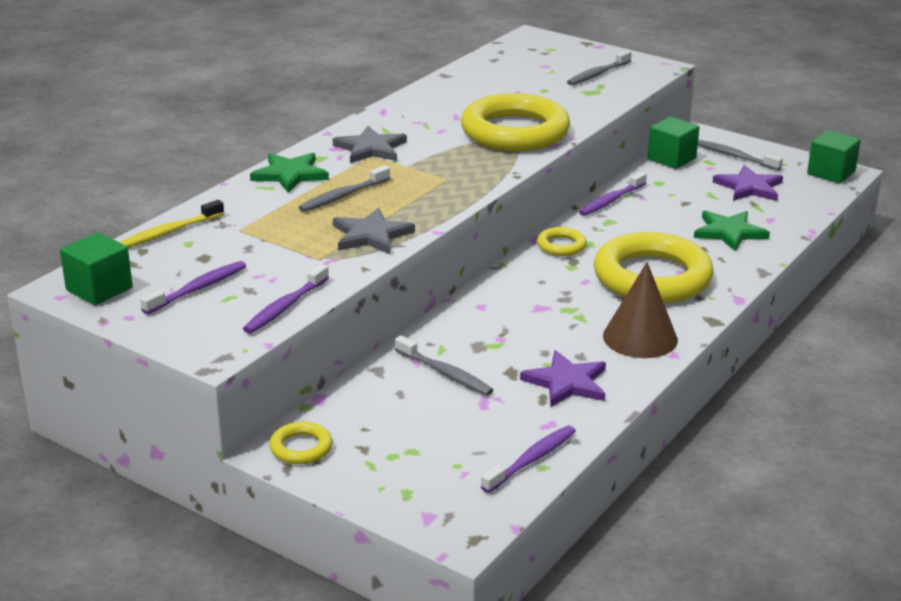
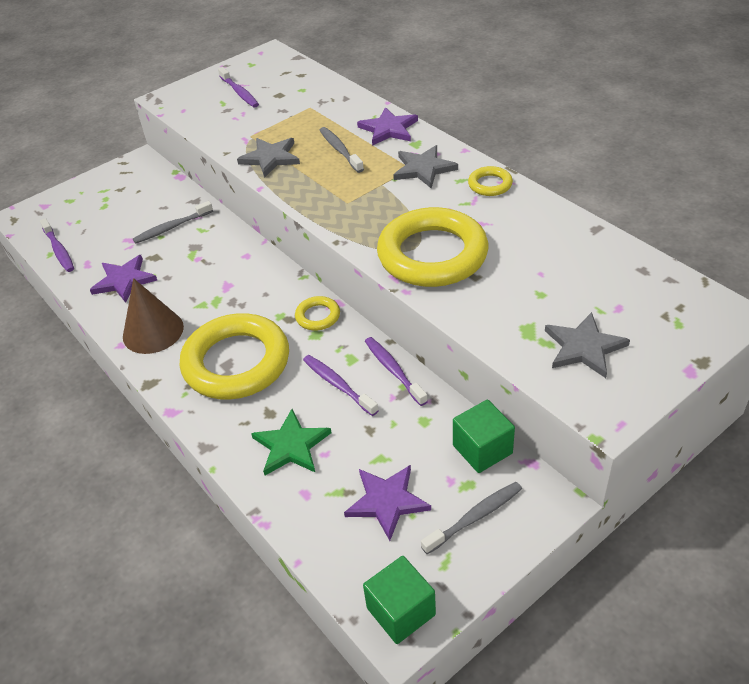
camera: 110 degrees right, 15 degrees up
green cube [60,233,133,305] -> none
yellow toothbrush [119,200,224,247] -> none
purple toothbrush [243,264,329,334] -> purple toothbrush moved to [303,355,379,416]
green star [250,153,329,193] -> purple star [357,107,418,146]
yellow ring [269,422,333,464] -> yellow ring moved to [468,166,513,196]
grey toothbrush [567,50,632,85] -> grey star [545,312,630,378]

